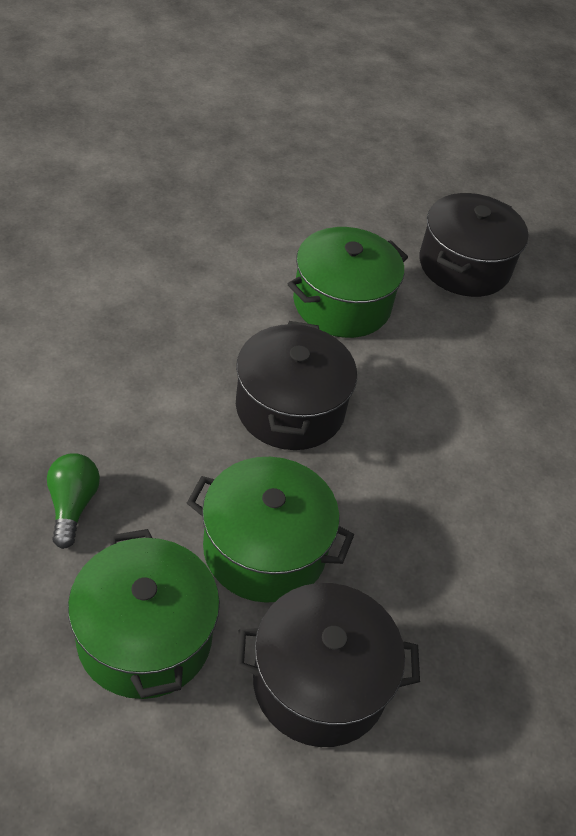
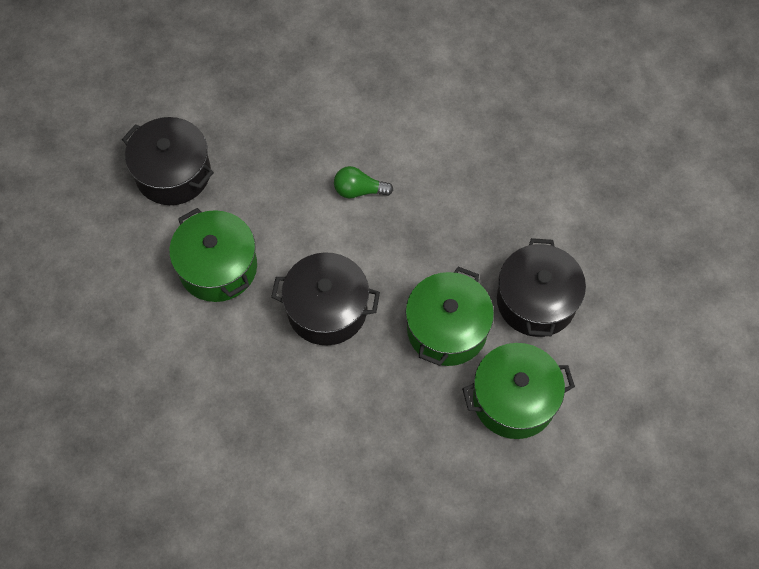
camera: 80 degrees left, 15 degrees up
green light bulb [47,453,100,549] -> green light bulb moved to [334,166,393,199]

